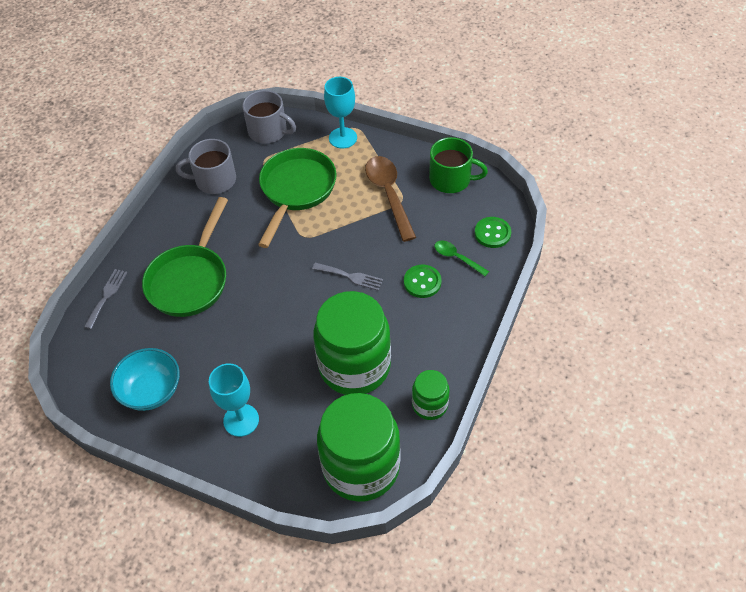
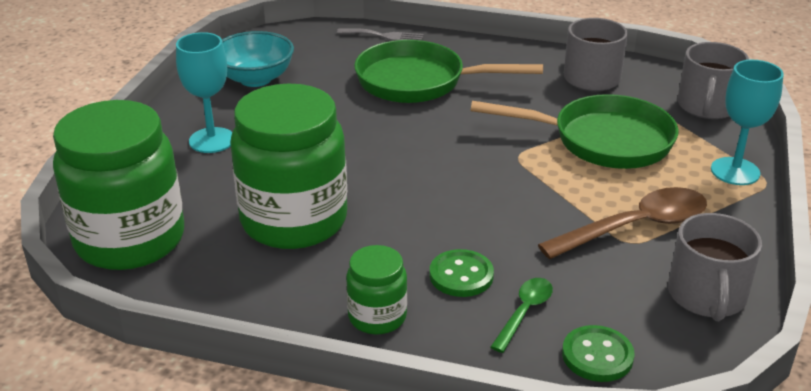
camera: 80 degrees right, 20 degrees down
grey fork [312,263,383,291] -> none
green jar [412,370,449,420] -> green jar moved to [346,245,407,335]
green mug [429,137,488,193] -> grey mug [668,213,762,321]

